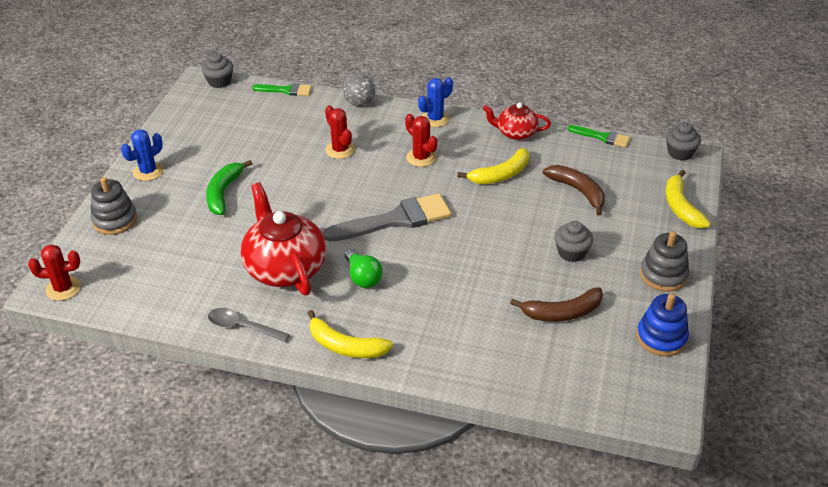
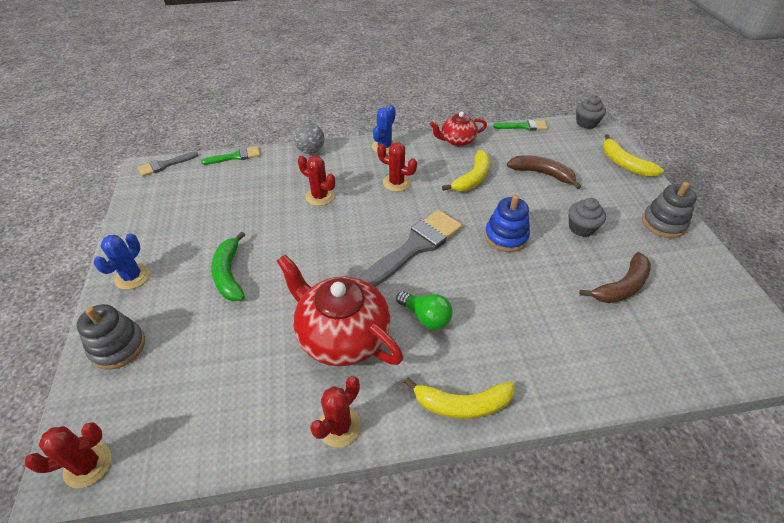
camera: 25 degrees left, 5 degrees up
grey cupcake [202,53,233,88] -> grey brush [138,151,198,177]
grey spoon [208,308,290,342] -> red cactus [310,376,361,447]
blue stacking toy [636,293,689,356] -> blue stacking toy moved to [485,195,530,252]

